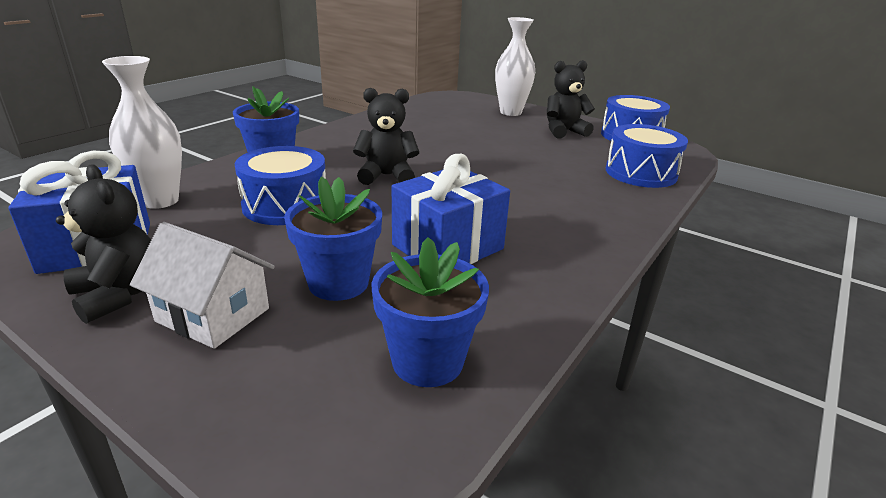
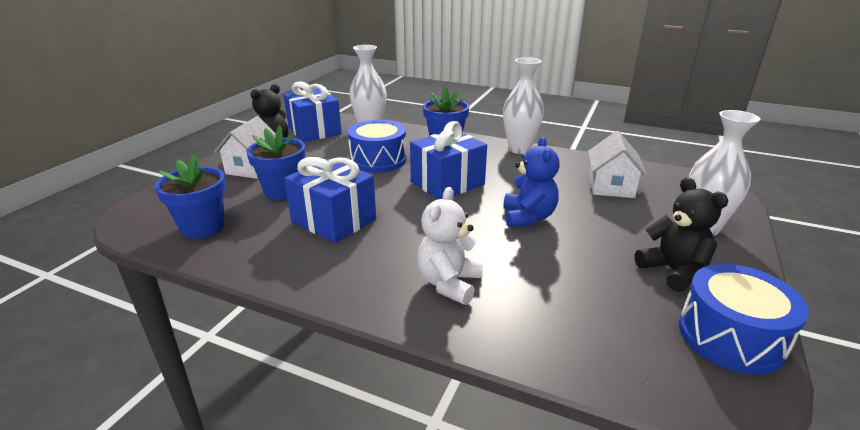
camera: 80 degrees right, 0 degrees up
black teddy bear [353,88,419,185] -> blue gift [410,121,487,199]
blue drum [606,124,688,188] -> none
none -> white teddy bear [417,187,483,305]
none -> white vase [503,57,544,154]
none -> blue teddy bear [503,137,560,227]
none -> white house [588,131,647,198]

